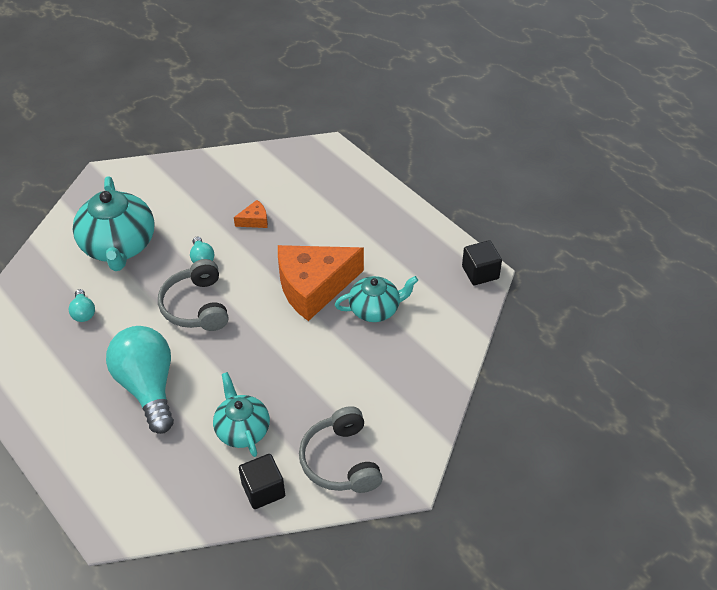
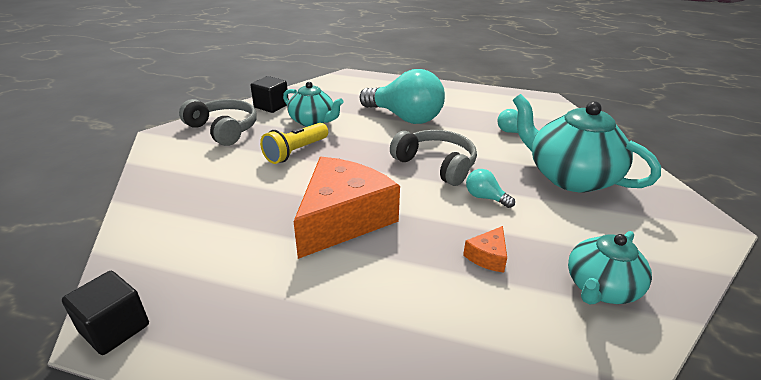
camera: 145 degrees right, 15 degrees down
turquoise teapot [335,276,418,322] -> turquoise teapot moved to [568,231,652,305]
none -> yellow flashlight [260,123,328,164]

